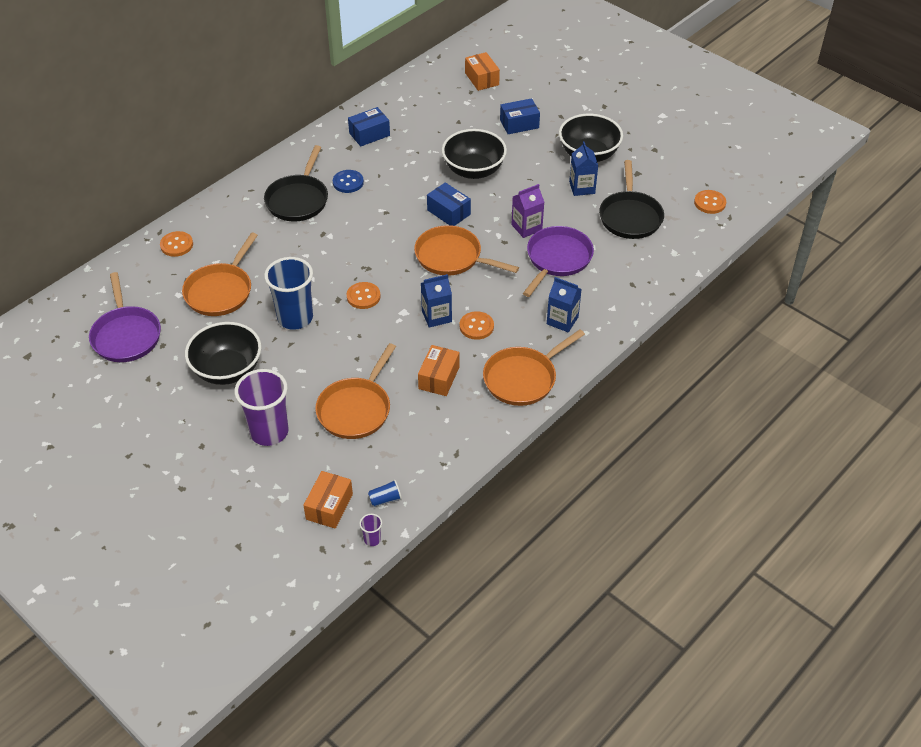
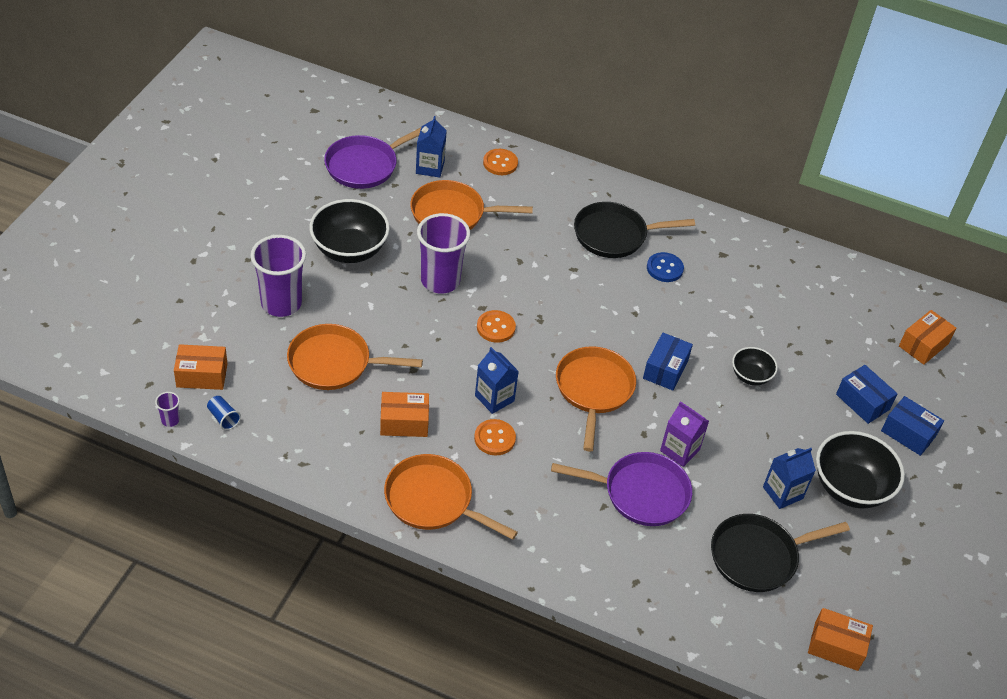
camera: 65 degrees right, 0 degrees up
blue cup [264,257,313,330] -> purple cup [417,213,470,293]
blue box [348,107,390,147] -> blue box moved to [881,396,944,456]
black bowl [442,129,507,179] -> black bowl [732,347,778,385], size x0.55
blue carton [547,277,582,332] -> blue carton moved to [416,116,447,178]
orange button [694,190,726,214] -> orange box [808,608,873,671]

